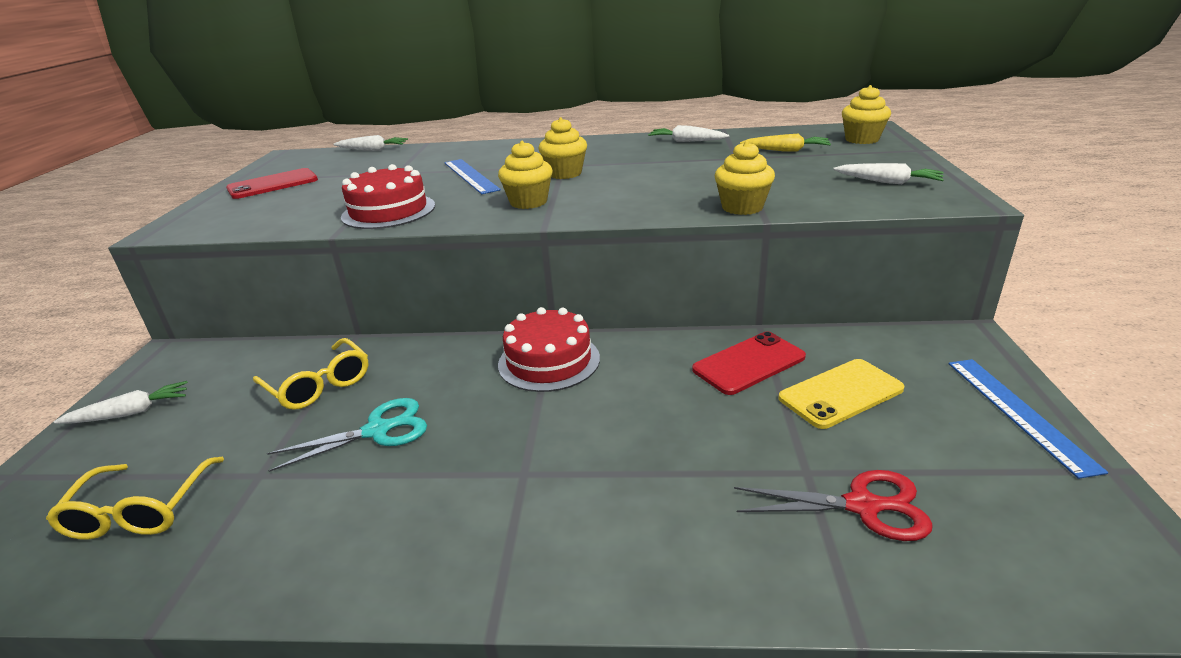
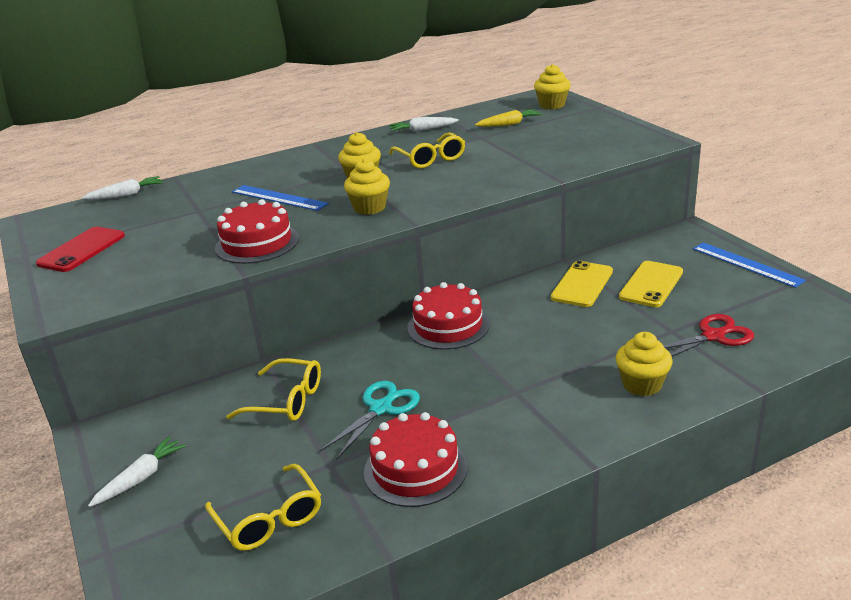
camera: 30 degrees left, 0 degrees up
red phone [692,331,806,395] -> yellow phone [551,261,613,307]
yellow cupcake [714,141,775,215] -> yellow cupcake moved to [616,332,672,396]
white carrot [833,163,944,184] -> none
none -> red cake [364,412,467,507]
none -> yellow glasses [389,132,465,168]

